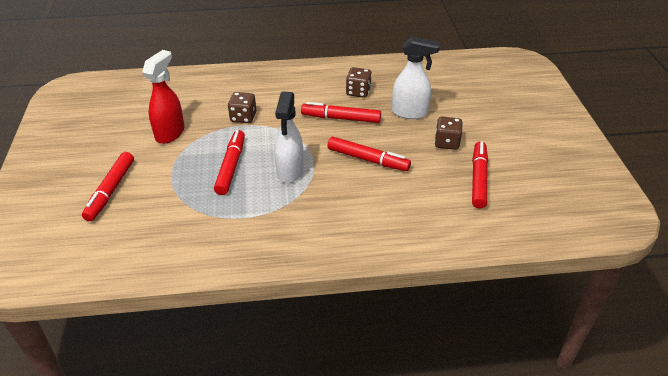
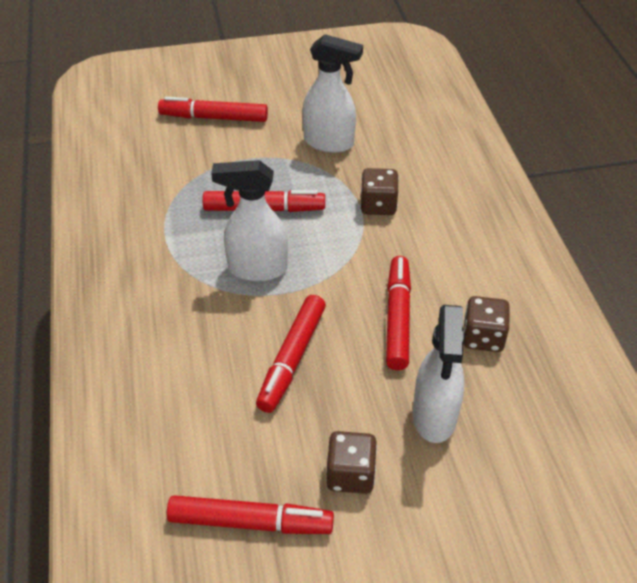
camera: 85 degrees right, 5 degrees up
red spray bottle [142,50,184,144] -> white spray bottle [302,34,363,153]

